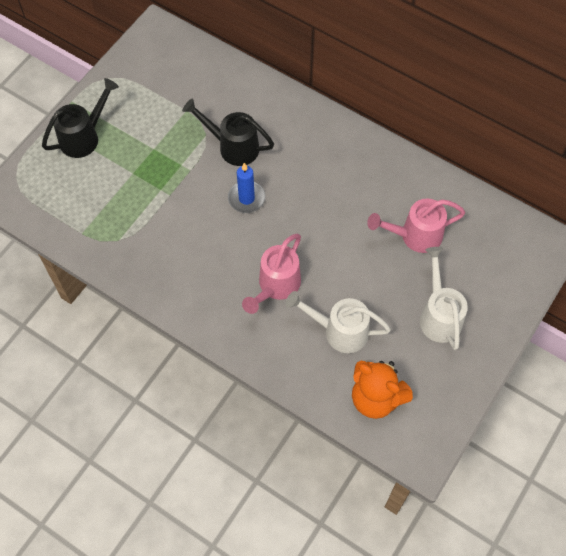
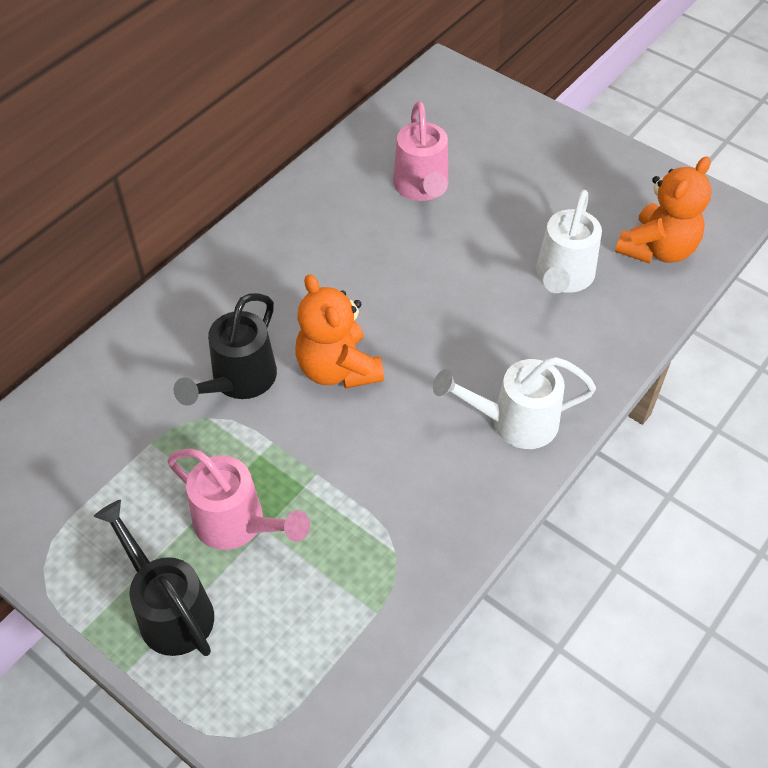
camera: 85 degrees left, 10 degrees down
blue candle [228,163,266,213] -> orange teddy bear [296,274,384,389]
pink watering can [242,234,301,314] -> pink watering can moved to [167,449,310,550]
white watering can [420,247,468,350] -> white watering can moved to [433,357,596,449]

